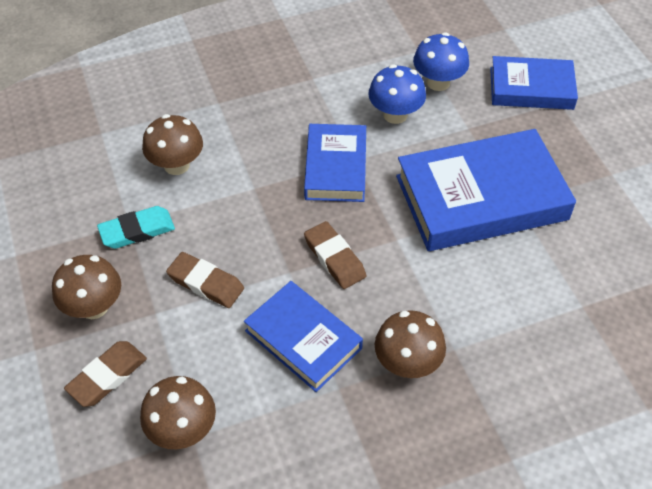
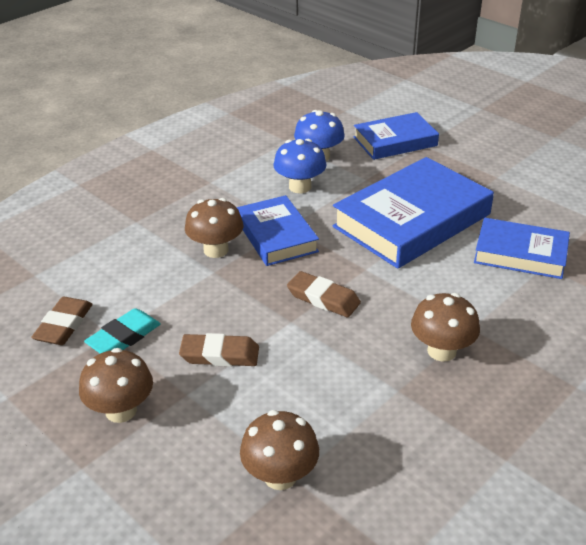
camera: 25 degrees left, 15 degrees down
brown eraser [64,341,147,407] -> brown eraser moved to [31,297,93,345]
brown mushroom [142,114,203,175] -> brown mushroom moved to [185,198,243,258]
blue book [244,281,363,392] -> blue book moved to [474,218,570,279]

